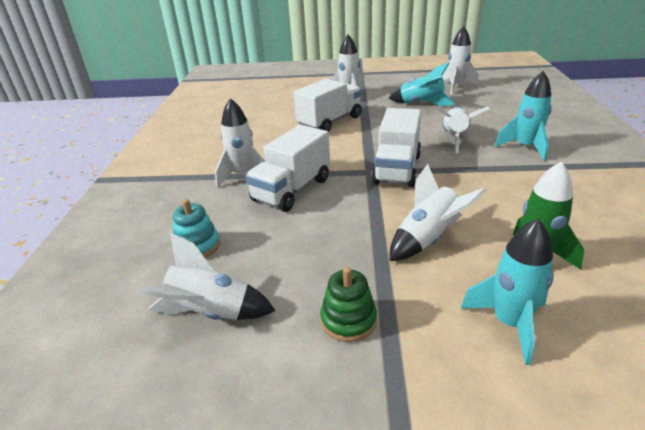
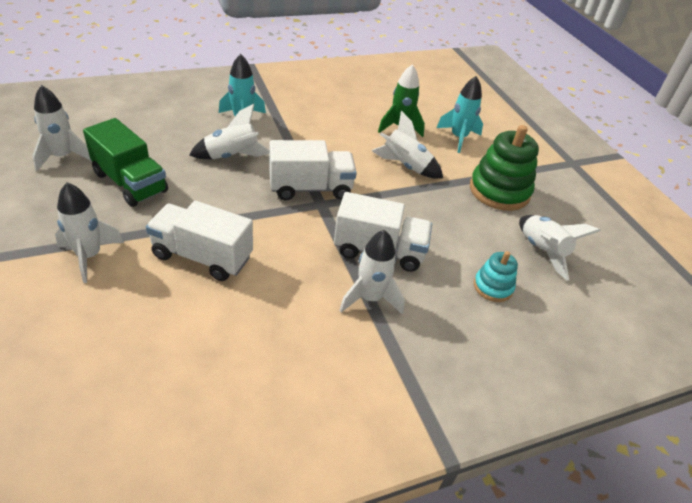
camera: 120 degrees left, 10 degrees up
green stacking toy [320,267,377,342] -> green stacking toy [470,125,539,211], size x1.84
turquoise rocket [388,62,455,106] -> green truck [83,118,168,207]

